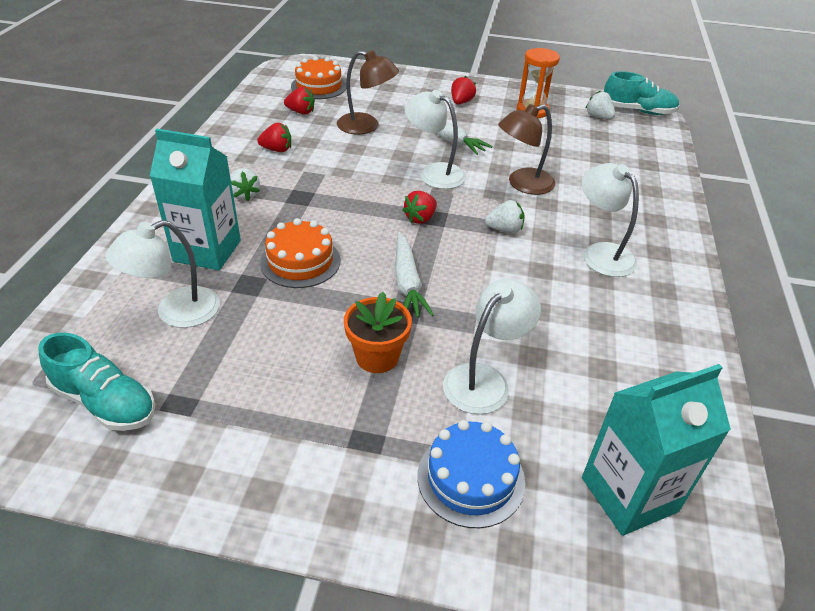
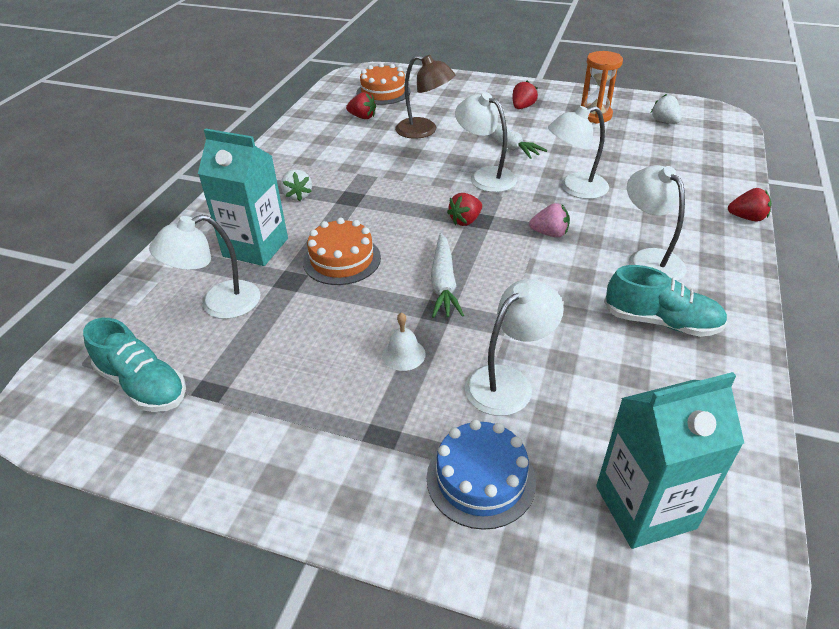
camera: 10 degrees right, 0 degrees up
red strawberry [257,123,291,152] -> red strawberry moved to [728,188,771,222]
orange flower pot [344,292,412,373] -> white bell [382,312,426,371]
white strawberry [485,200,525,234] -> pink strawberry [529,203,570,237]
brown lamp [498,104,555,195] -> white lamp [548,106,609,199]
turquoise shoe [604,71,679,115] -> turquoise shoe moved to [604,265,728,337]

